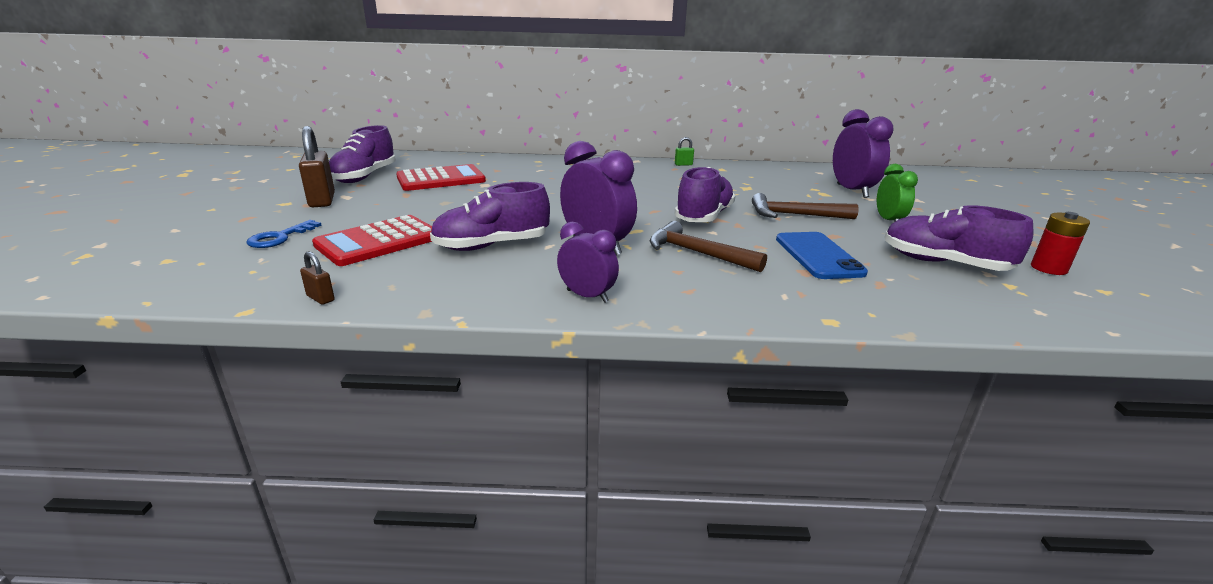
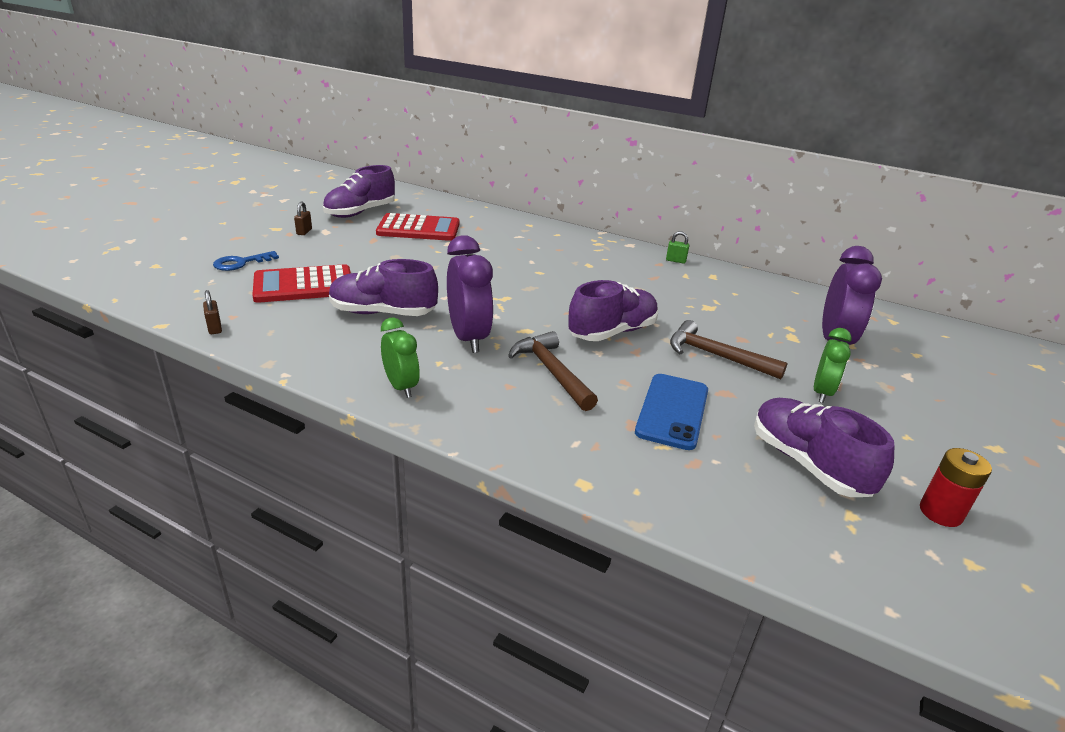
camera: 25 degrees right, 5 degrees up
brown padlock [299,126,335,207] -> brown padlock [294,202,312,235], size x0.48
purple clock [557,222,619,303] -> green clock [381,318,420,398]

